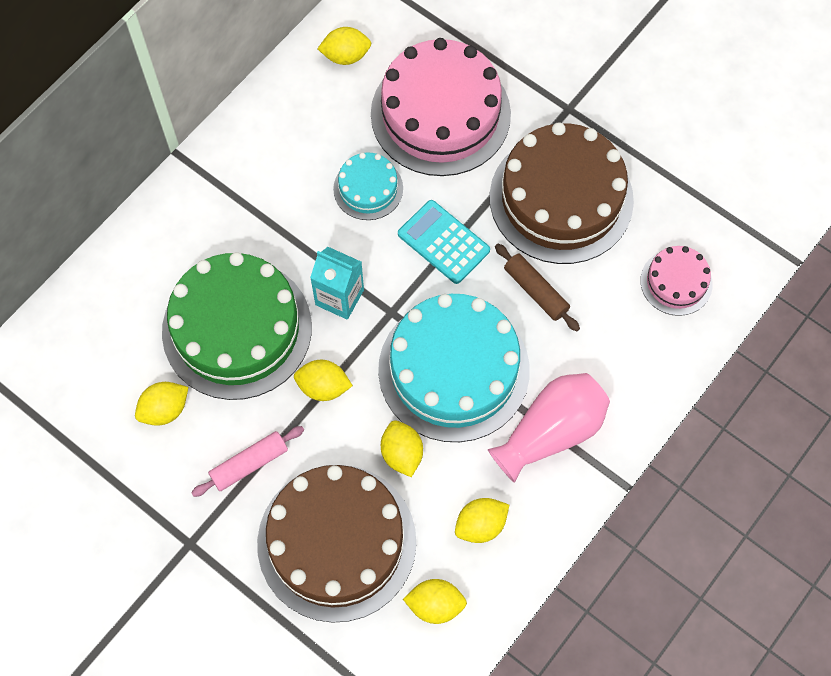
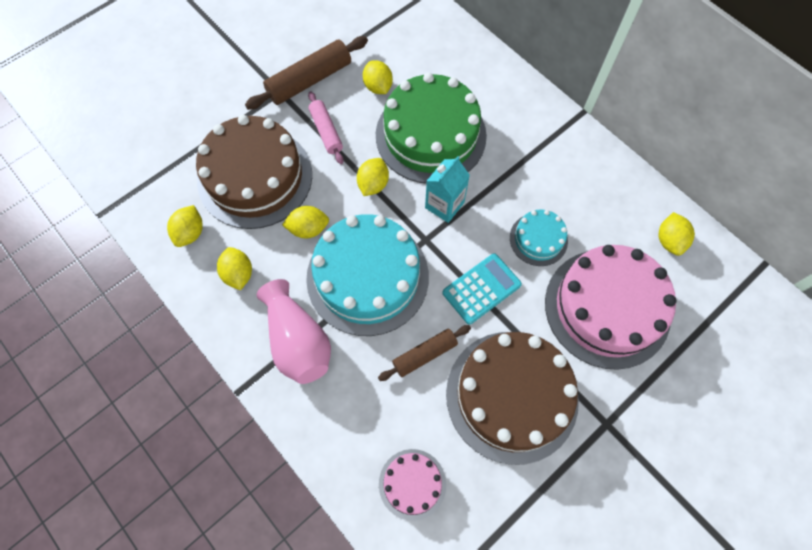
camera: 100 degrees right, 0 degrees up
none -> brown rolling pin [245,36,368,110]

